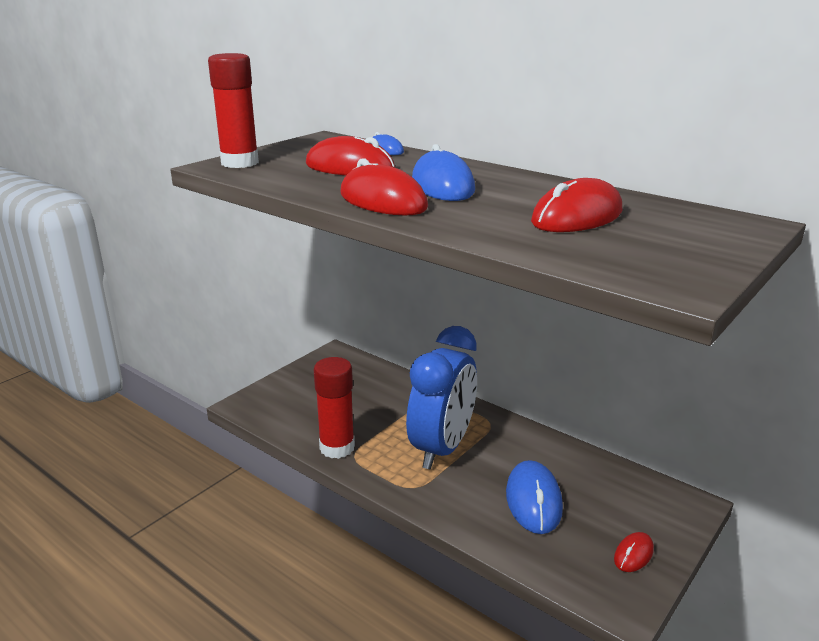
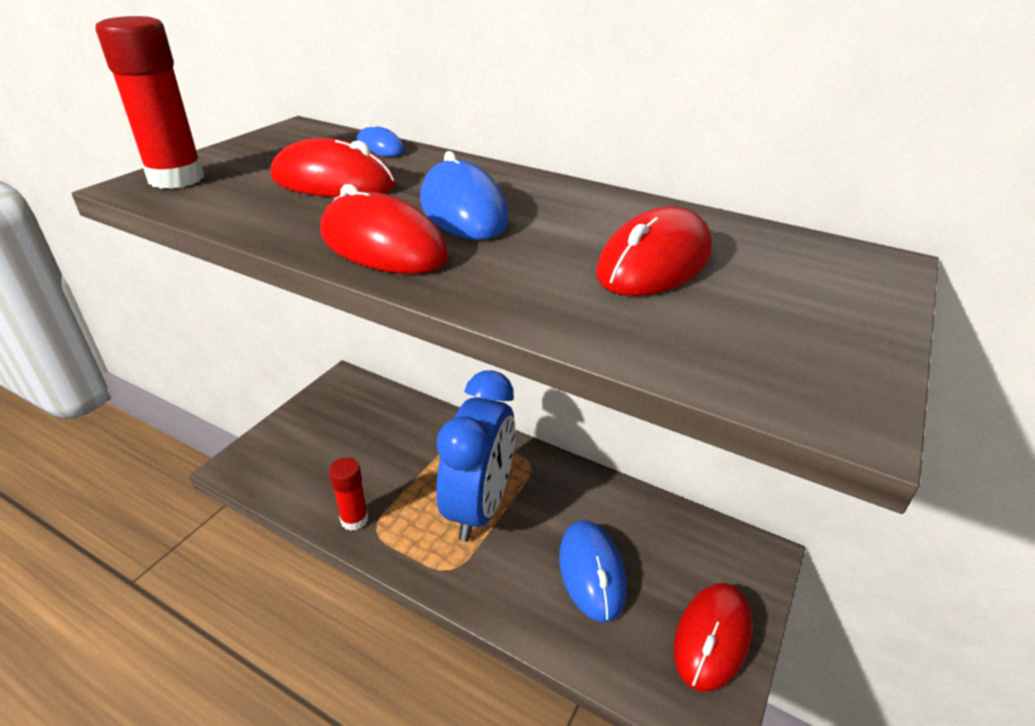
camera: 10 degrees left, 10 degrees up
red glue stick [314,357,355,459] -> red glue stick [329,457,369,531], size x0.66
red mouse [614,532,654,572] -> red mouse [674,583,753,692], size x1.86

